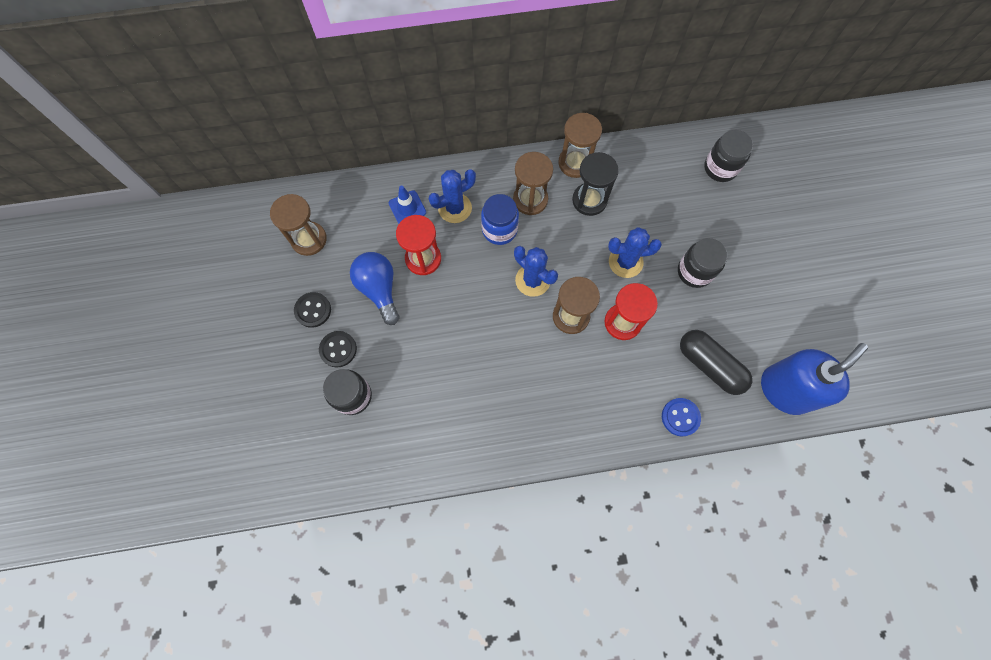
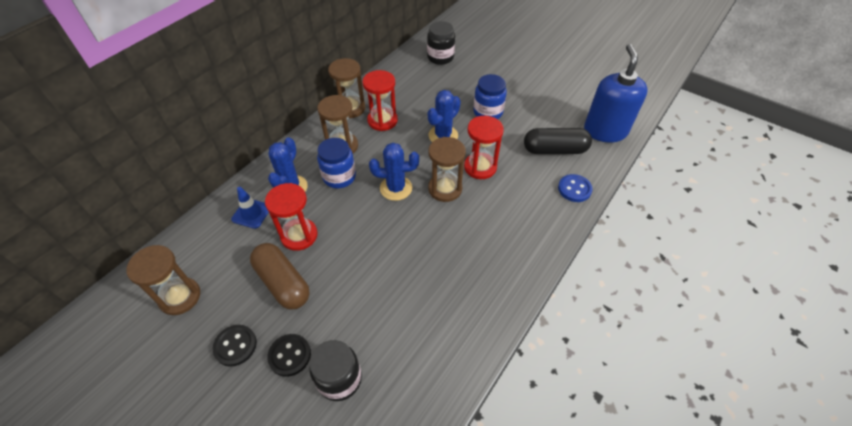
camera: 45 degrees left, 20 degrees down
blue light bulb [350,252,399,325] -> brown capsule [250,243,310,309]
black hourglass [572,152,619,216] -> red hourglass [363,70,398,131]
black jar [678,238,727,288] -> blue jar [473,74,507,119]

